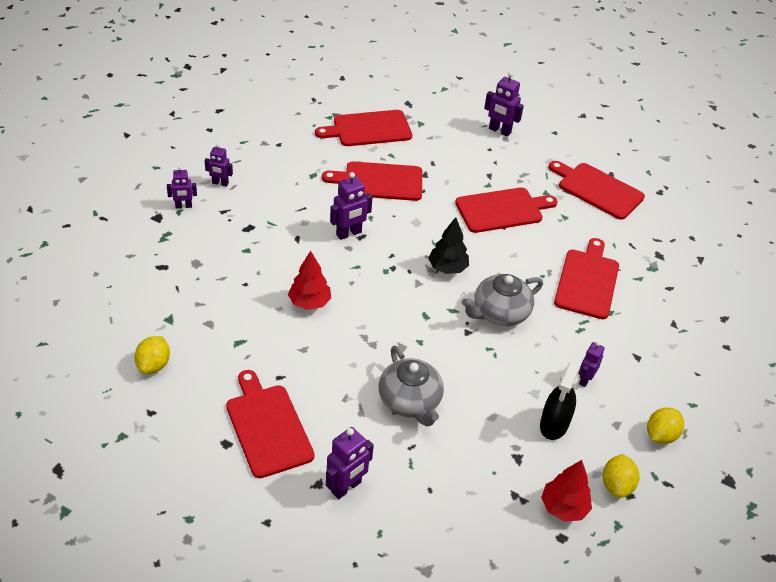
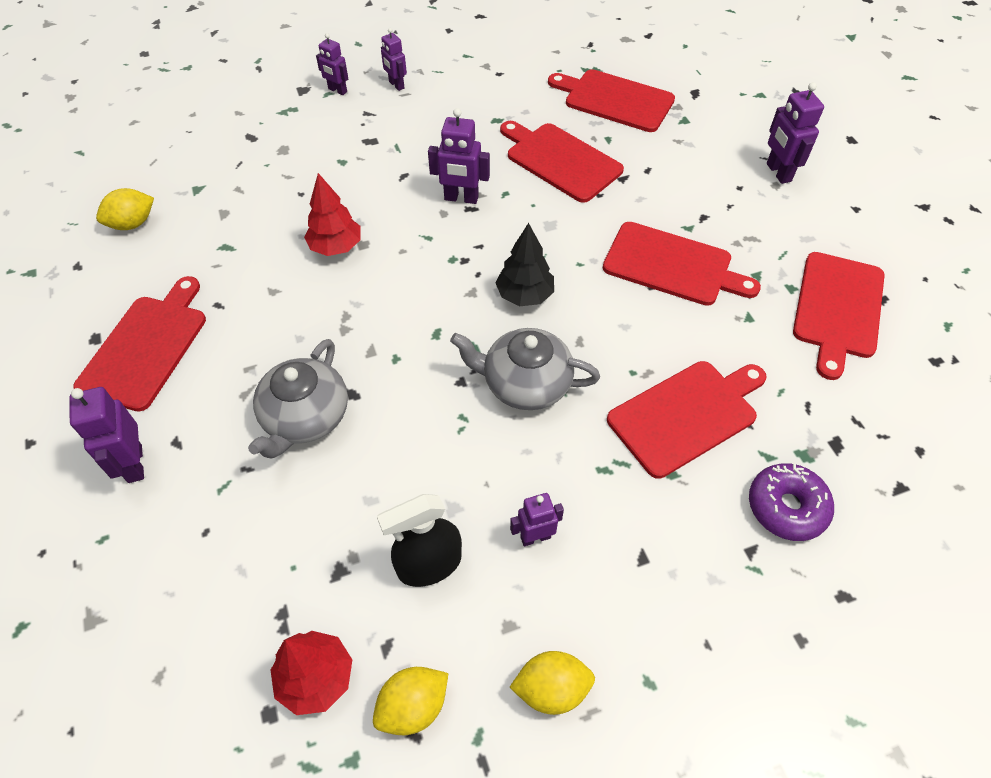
camera: 45 degrees right, 10 degrees up
purple robot [326,427,374,499] -> purple robot turned 75 degrees clockwise [69,387,144,483]
red cutting board [549,161,645,220] -> red cutting board turned 150 degrees counterclockwise [793,252,885,380]
none -> purple donut [749,463,834,541]

